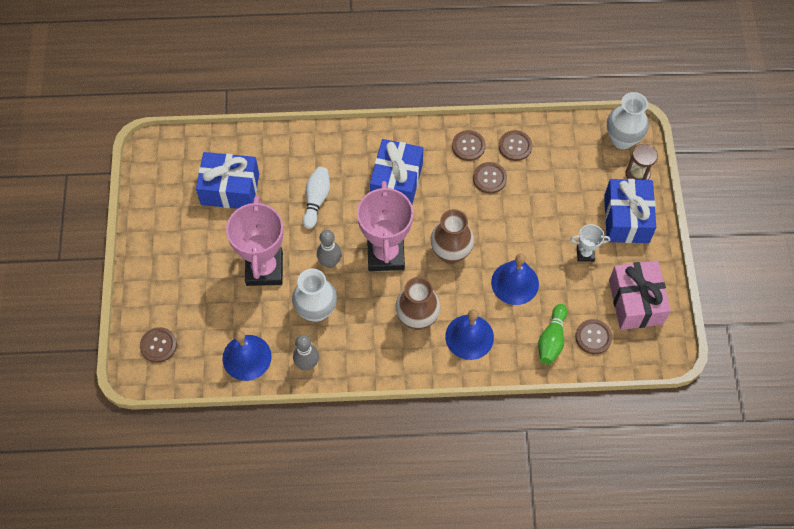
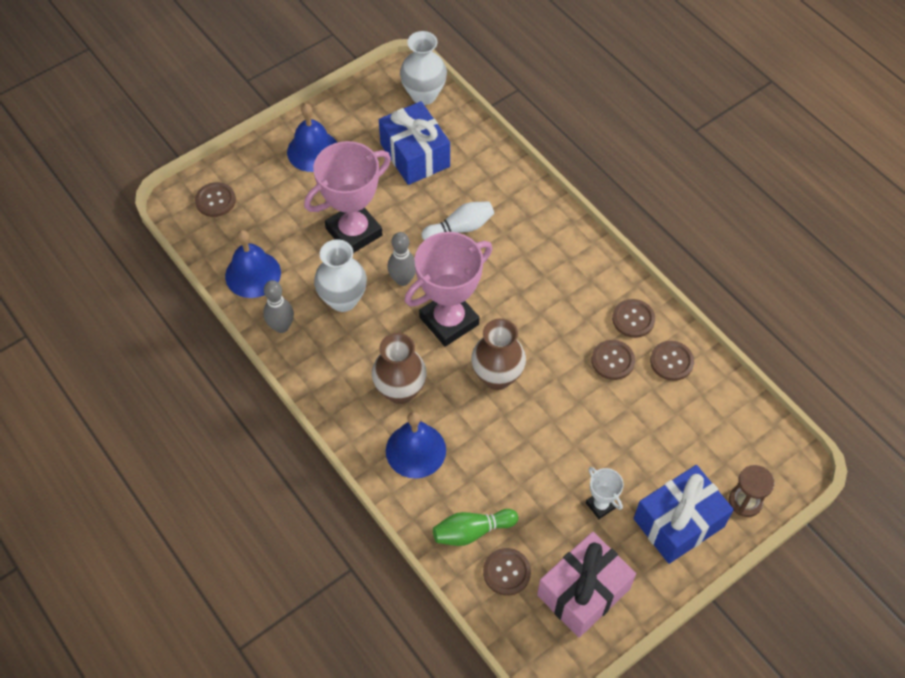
camera: 55 degrees right, 5 degrees down
blue gift [370,139,423,204] -> none
blue bell [491,254,539,305] -> blue bell moved to [287,104,337,172]
white vase [607,92,649,149] -> white vase moved to [400,31,447,105]

